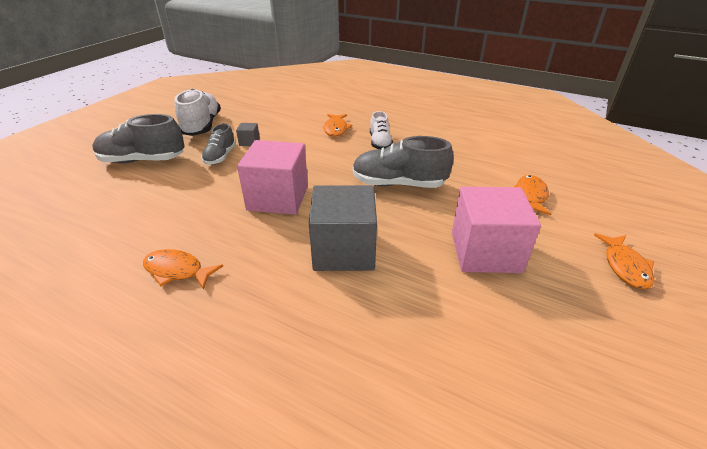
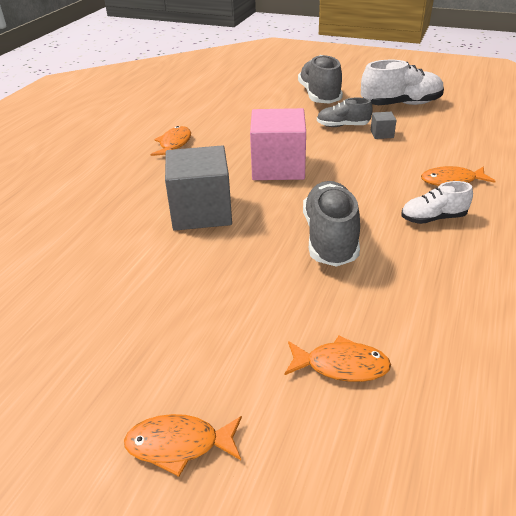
camera: 85 degrees right, 0 degrees up
pink cube [452,186,541,273] -> none

